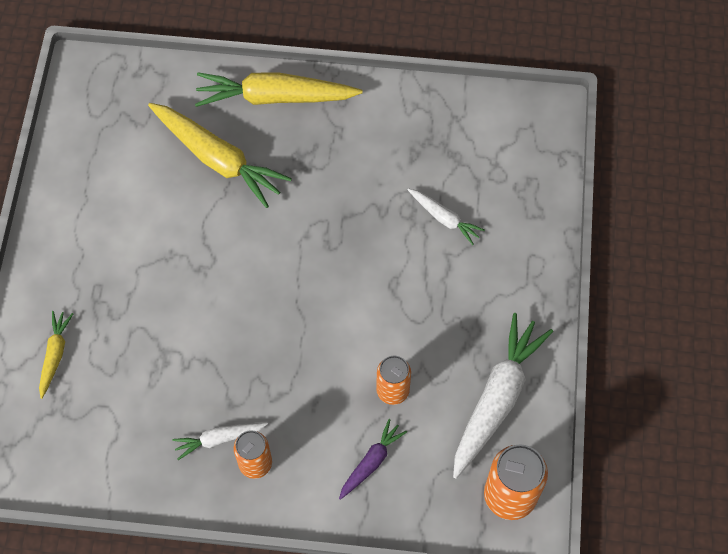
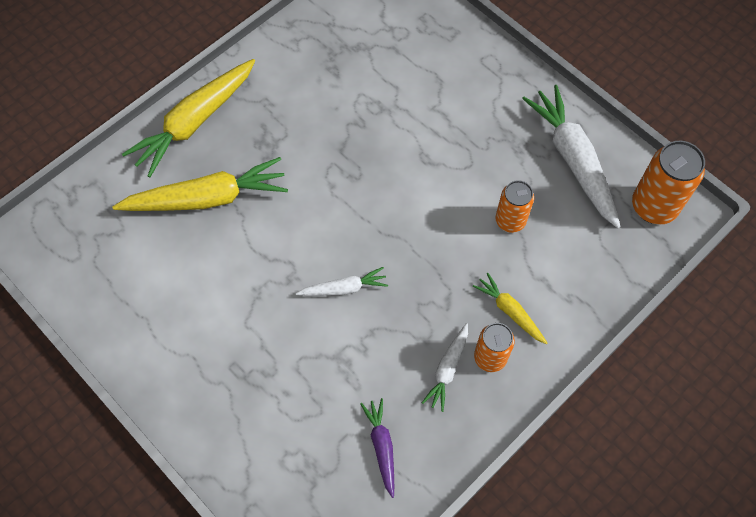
camera: 50 degrees left, 0 degrees up
yellow carrot [39,311,73,399] -> yellow carrot moved to [473,273,547,344]
purple carrot [339,419,407,500] -> purple carrot moved to [360,398,394,498]
white carrot [408,188,485,245] -> white carrot moved to [295,267,388,296]

